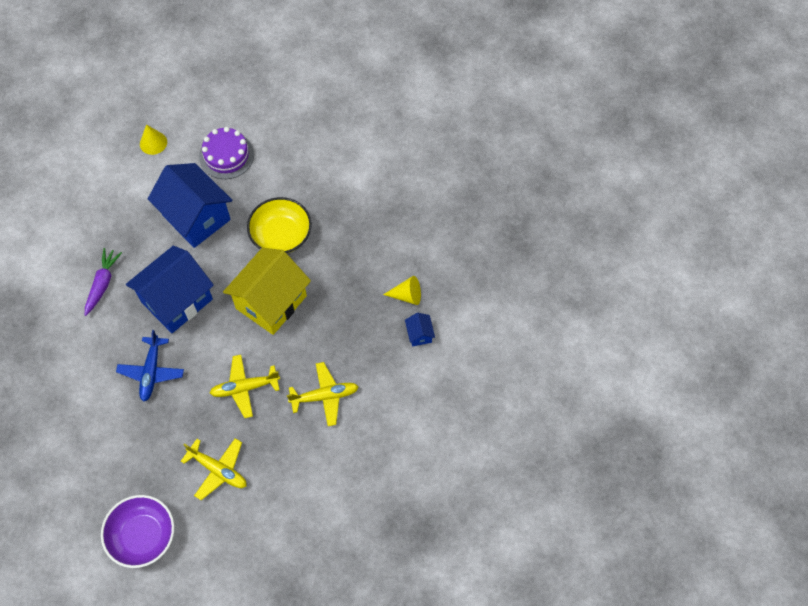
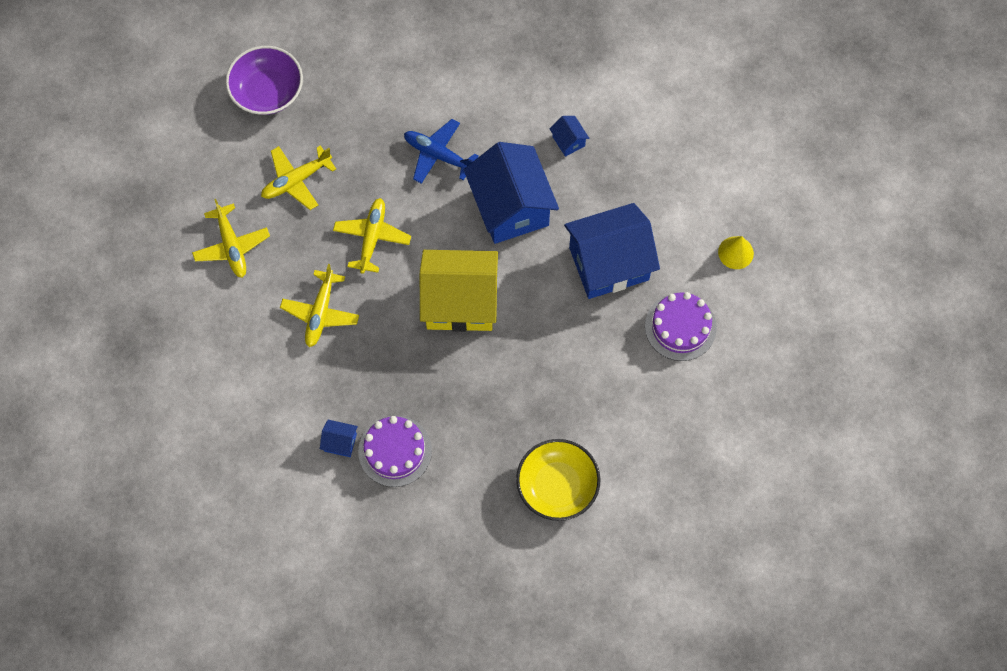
camera: 115 degrees right, 5 degrees up
purple carrot [85,248,122,316] -> blue house [550,116,589,157]
yellow house [223,248,311,335] -> yellow house turned 60 degrees counterclockwise [420,250,498,332]
yellow bowl [247,197,312,253] -> yellow bowl moved to [516,439,600,521]
yellow cone [383,276,421,305] -> purple cake [358,416,432,487]
none -> yellow plane [192,199,270,278]

